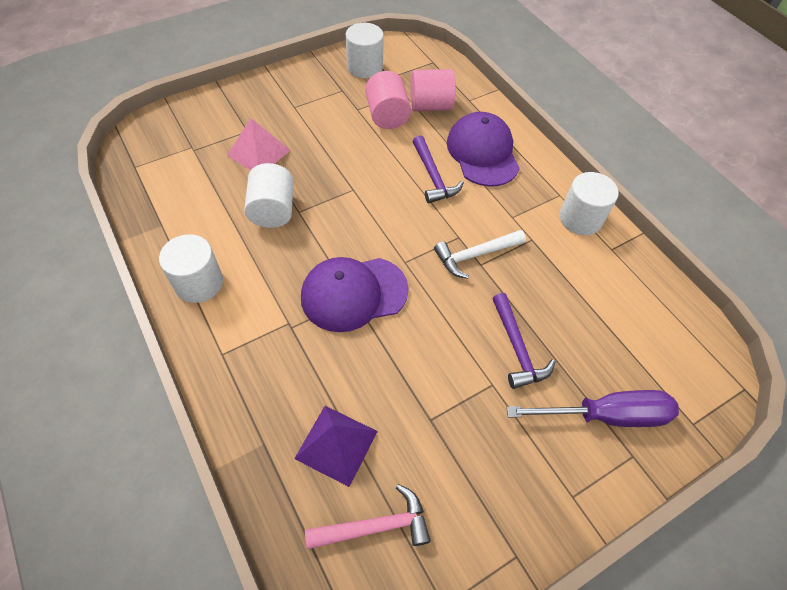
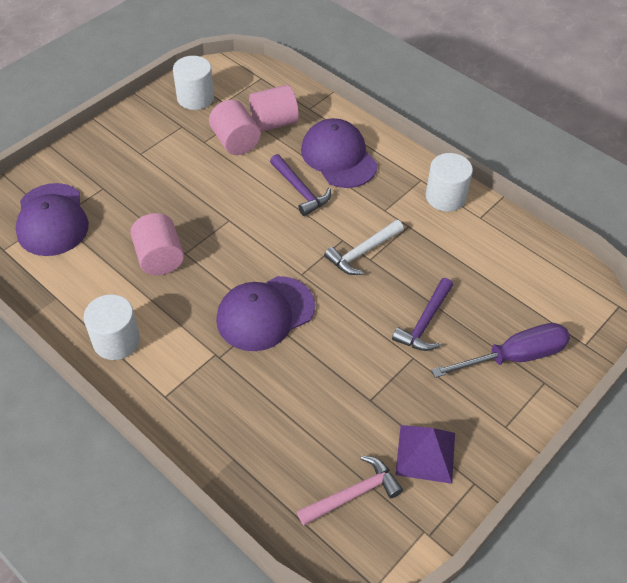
camera: 15 degrees left, 5 degrees down
pink pyramid [227,118,291,170] -> none
white cylinder [244,163,294,228] -> pink cylinder [130,213,184,275]
purple pyramid [294,406,378,487] -> purple pyramid moved to [395,425,455,484]
purple hammer [492,293,556,389] -> purple hammer turned 60 degrees clockwise [392,278,453,351]
none -> purple cap [15,183,89,256]

